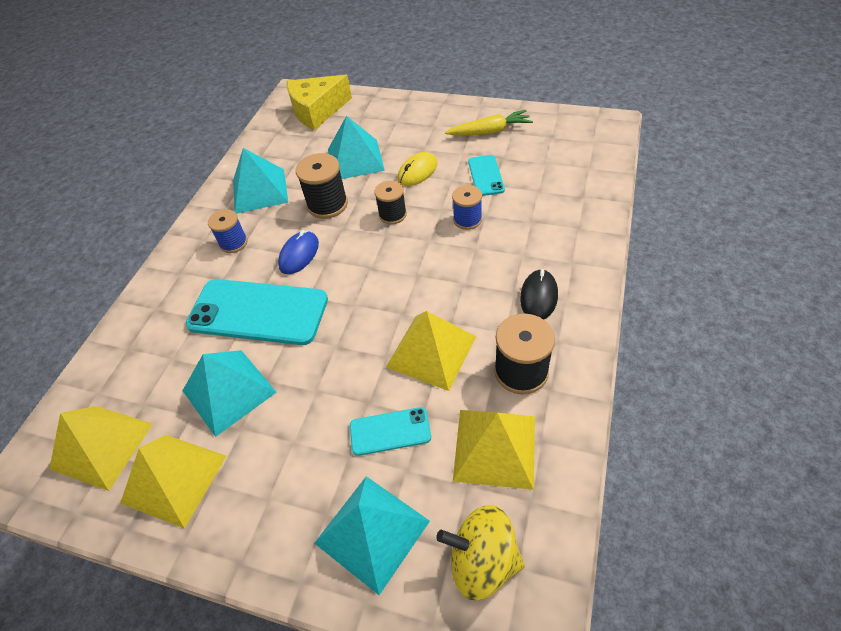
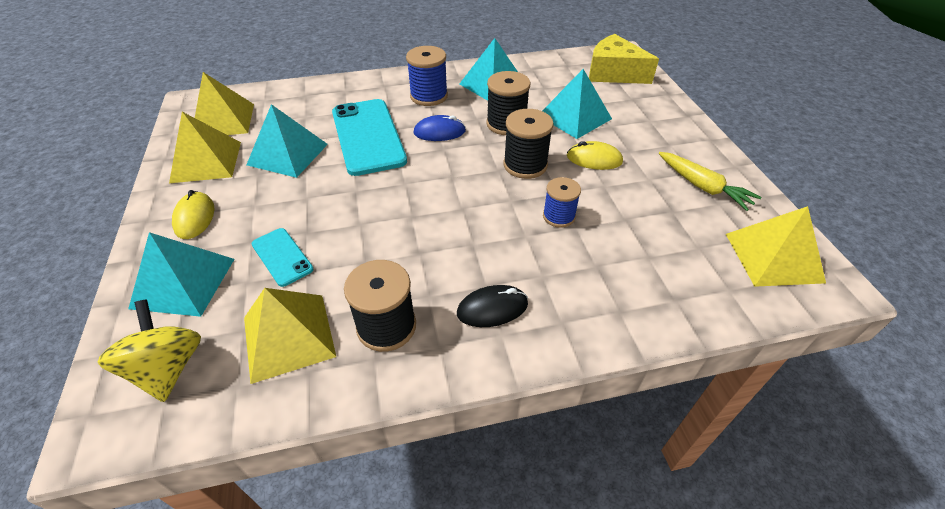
camera: 55 degrees right, 5 degrees down
blue spool [208,209,248,253] -> blue spool [406,46,448,106], size x1.51
black spool [374,181,407,224] -> black spool [503,109,554,179], size x1.51
yellow pyramid [386,311,476,391] -> yellow pyramid moved to [726,206,826,287]
turquoise phone [468,155,505,196] -> none
none -> yellow mouse [172,190,214,239]

